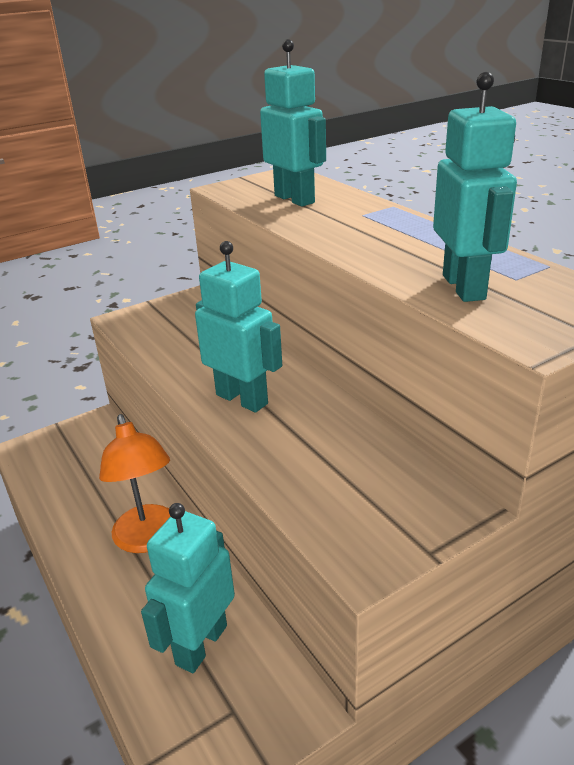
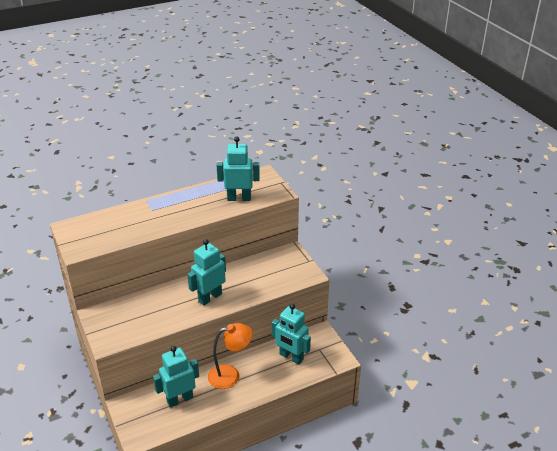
camera: 85 degrees left, 5 degrees up
turquoise robot [260,39,326,207] -> turquoise robot moved to [153,346,199,408]

